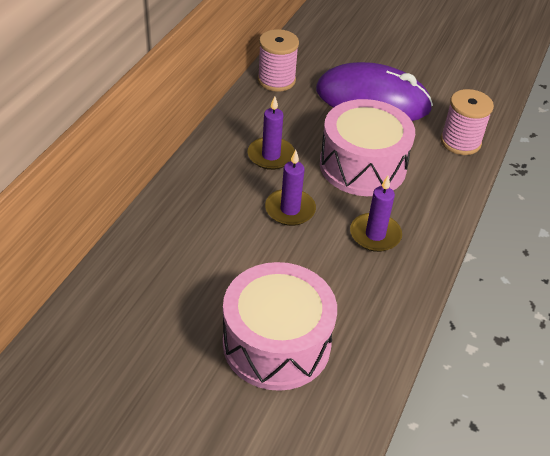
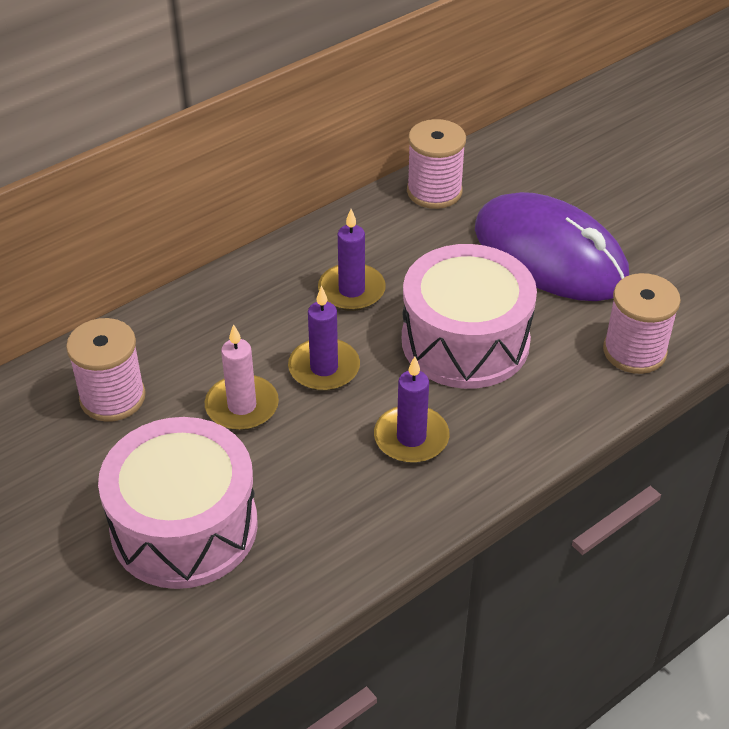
camera: 30 degrees right, 0 degrees up
none -> pink spool [66,318,146,422]
none -> pink candle [205,324,279,431]

